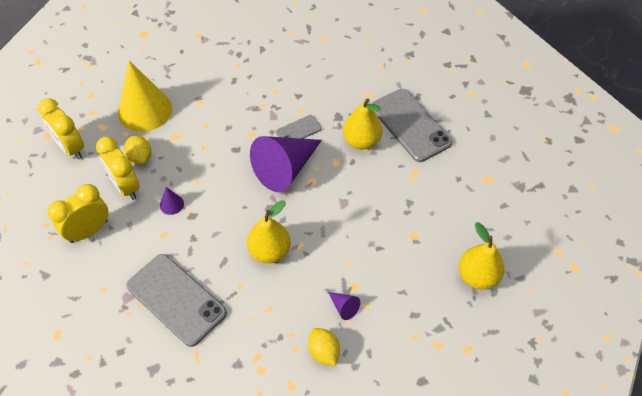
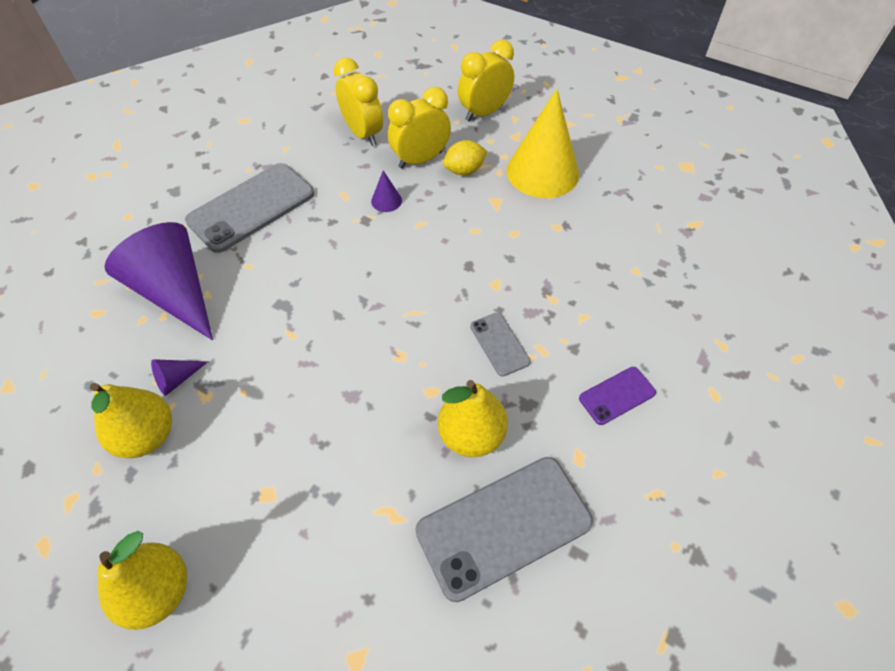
camera: 95 degrees right, 0 degrees up
yellow pear [247,200,291,263] -> yellow pear moved to [90,383,172,458]
purple cone [250,136,322,192] -> purple cone moved to [105,222,213,340]
yellow lemon [308,328,340,366] -> none
none -> purple phone [579,367,656,425]

